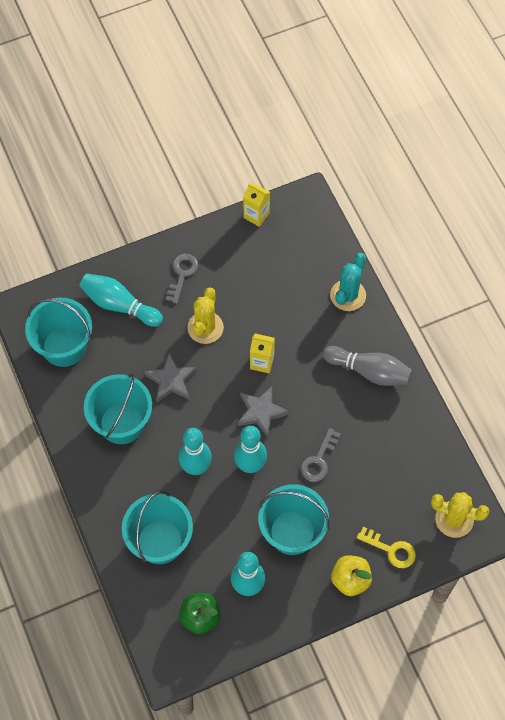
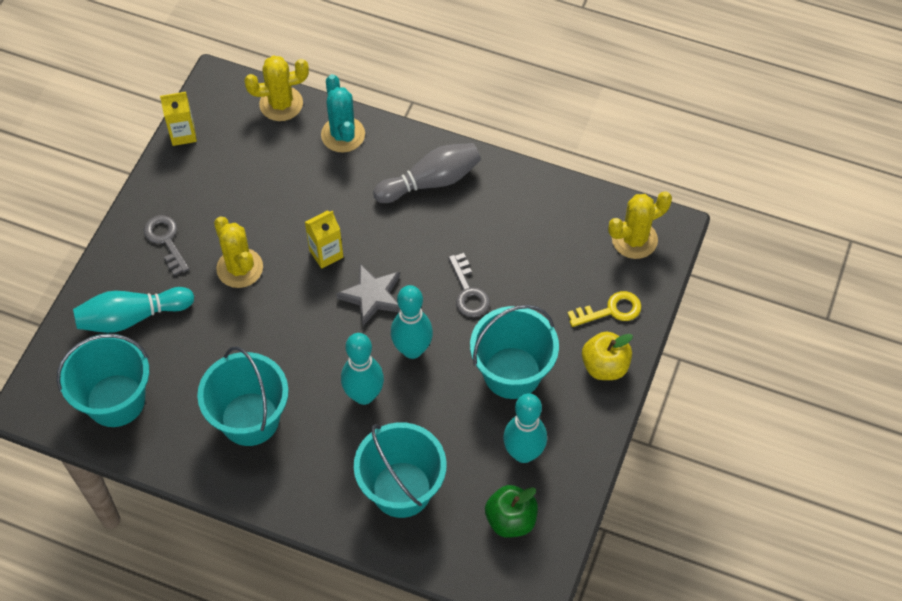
camera: 45 degrees left, 5 degrees down
grey star [144,353,197,402] -> none
none -> yellow cactus [244,55,309,121]

